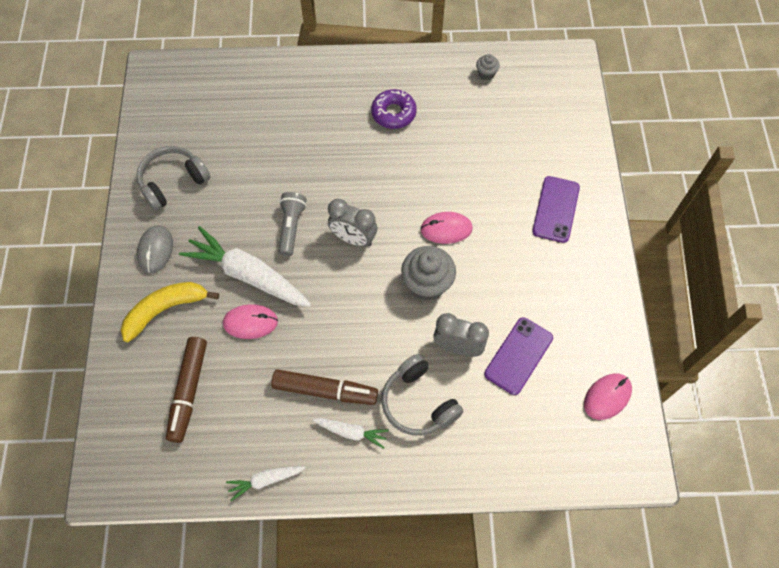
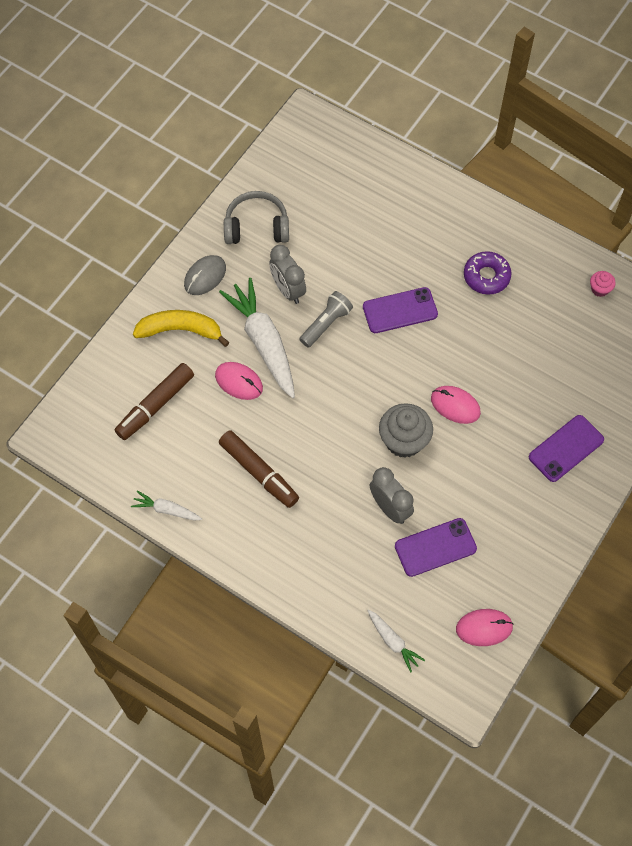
camera: 35 degrees right, 0 degrees up
white carrot [312,418,389,449] -> white carrot moved to [367,609,425,673]
grey clock [328,199,377,246] -> grey clock moved to [269,245,306,304]
grey headphones [381,354,463,436] -> none
grey cupcake [476,54,500,80] -> pink cupcake [590,271,615,297]
none -> purple phone [363,287,438,333]

